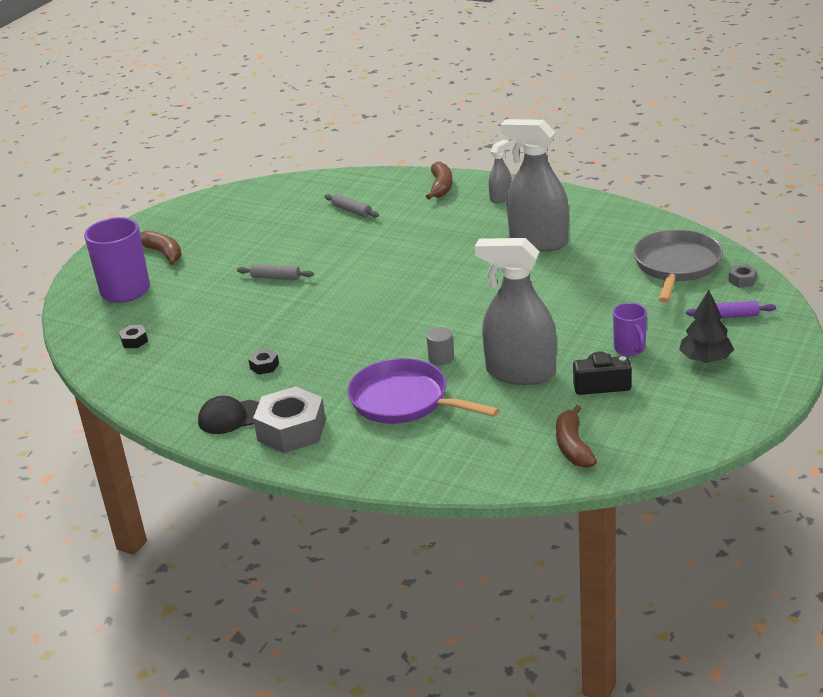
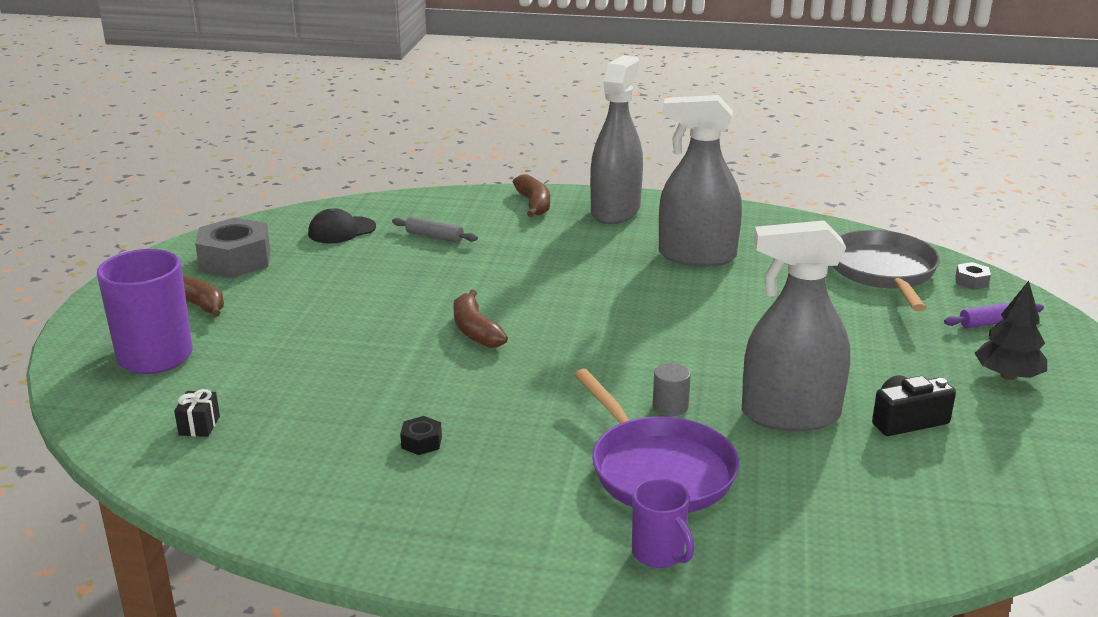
camera: 20 degrees left, 5 degrees down
black nut [119,325,148,348] -> black gift [174,389,220,437]
black cap [198,396,259,434] -> black cap moved to [308,208,376,243]
grey rolling pin [237,264,314,280] -> none
grey nut [253,386,326,453] -> grey nut moved to [195,217,270,278]
purple pan [348,358,499,424] -> purple pan turned 135 degrees counterclockwise [574,369,739,513]
grey spray bottle [489,140,511,203] -> grey spray bottle [590,56,643,224], size x2.10
brown banana [556,405,597,468] -> brown banana moved to [453,289,508,348]
purple mug [613,303,647,356] -> purple mug moved to [632,478,695,568]

